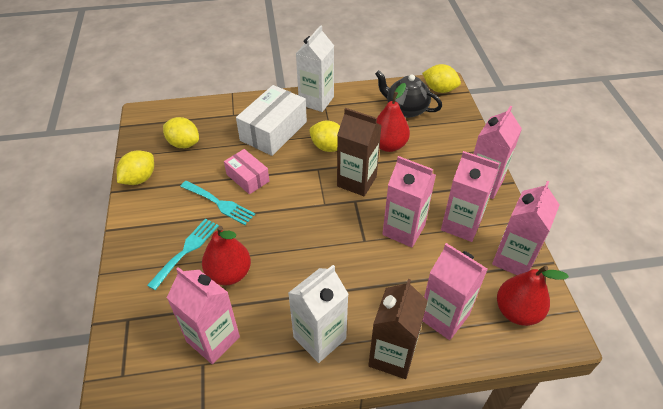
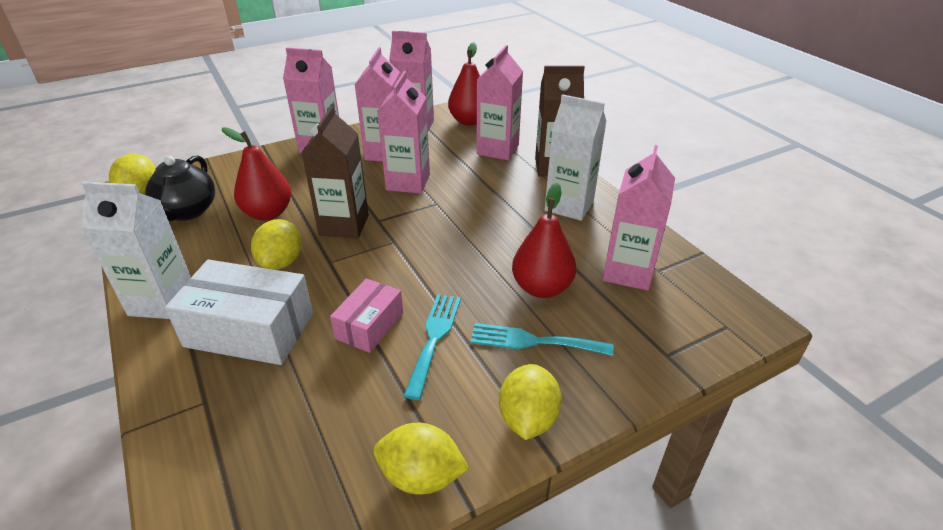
camera: 110 degrees left, 10 degrees down
yellow lemon [163,117,199,148] -> yellow lemon moved to [499,364,562,440]

